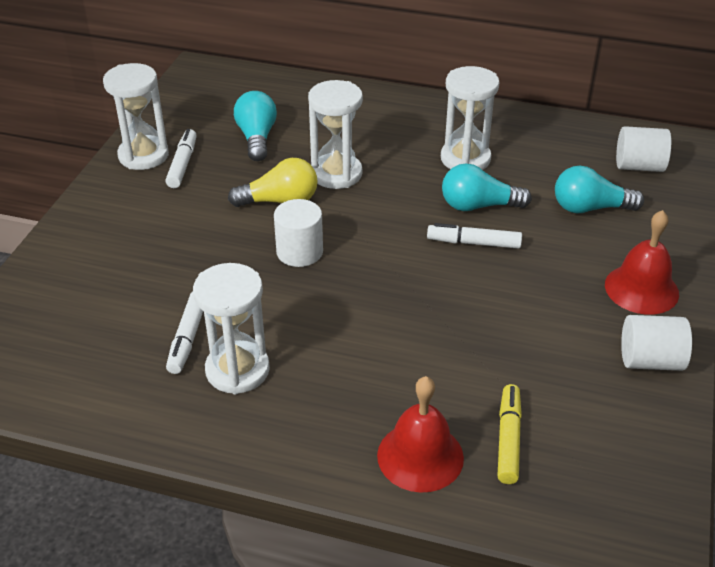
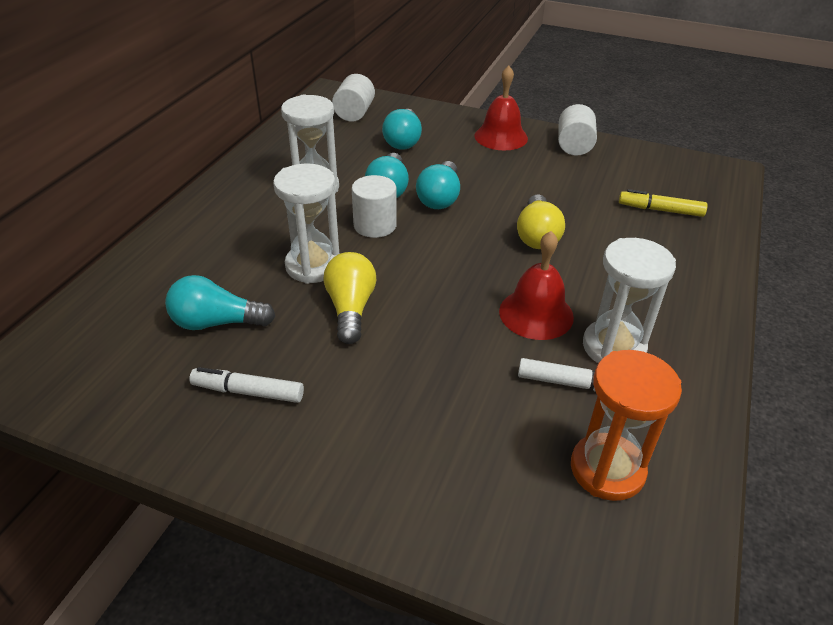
camera: 85 degrees left, 0 degrees up
white hourglass [103,63,169,170] -> none
white cylinder [274,199,323,267] -> white cylinder moved to [352,175,397,238]
red bell [377,376,464,493] -> red bell moved to [499,231,574,340]
white marker [427,223,522,249] -> turquoise light bulb [416,161,460,209]
none -> yellow light bulb [517,194,565,249]
none -> orange hourglass [571,350,682,501]

